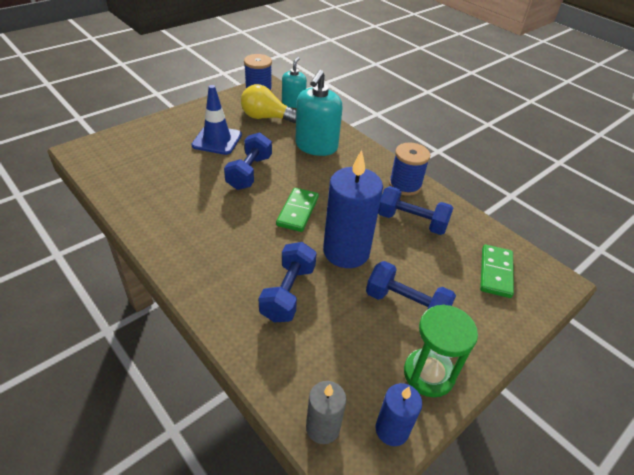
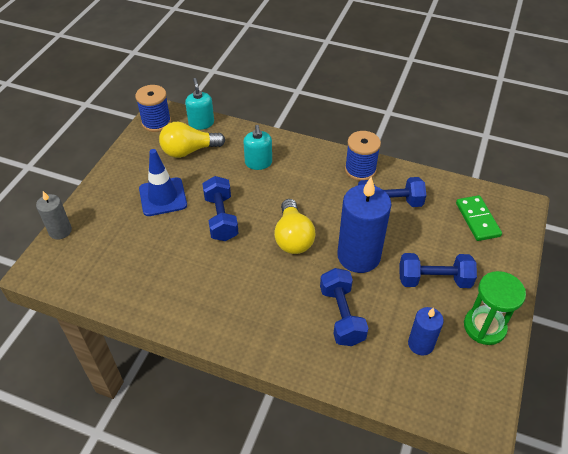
camera: 25 degrees left, 5 degrees up
green domino [276,188,319,232] -> yellow light bulb [274,199,316,254]
turquoise soap dispenser [295,70,343,156] -> turquoise soap dispenser [244,125,272,170], size x0.61
grey candle [306,381,346,444] -> grey candle moved to [36,191,72,240]
blue candle [376,383,422,446] -> blue candle moved to [408,307,444,355]

